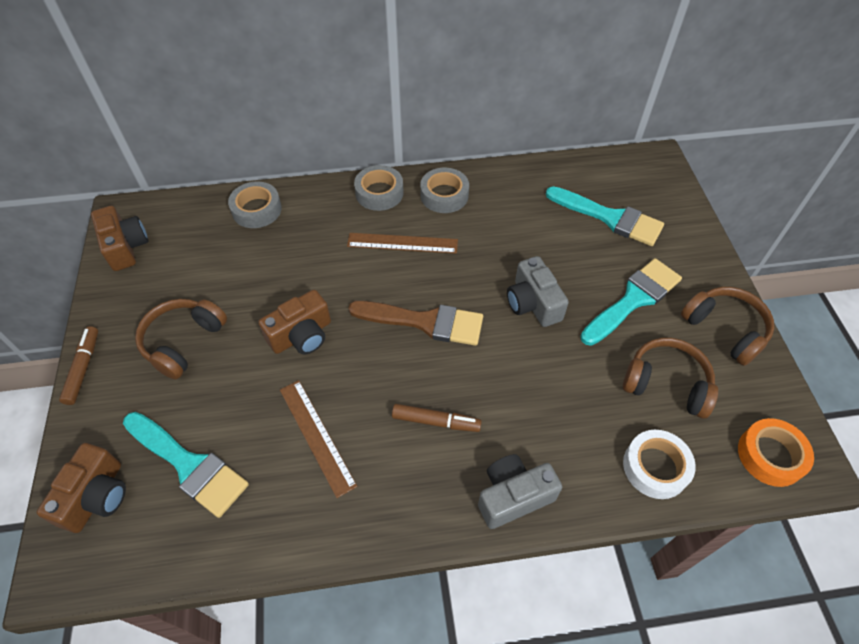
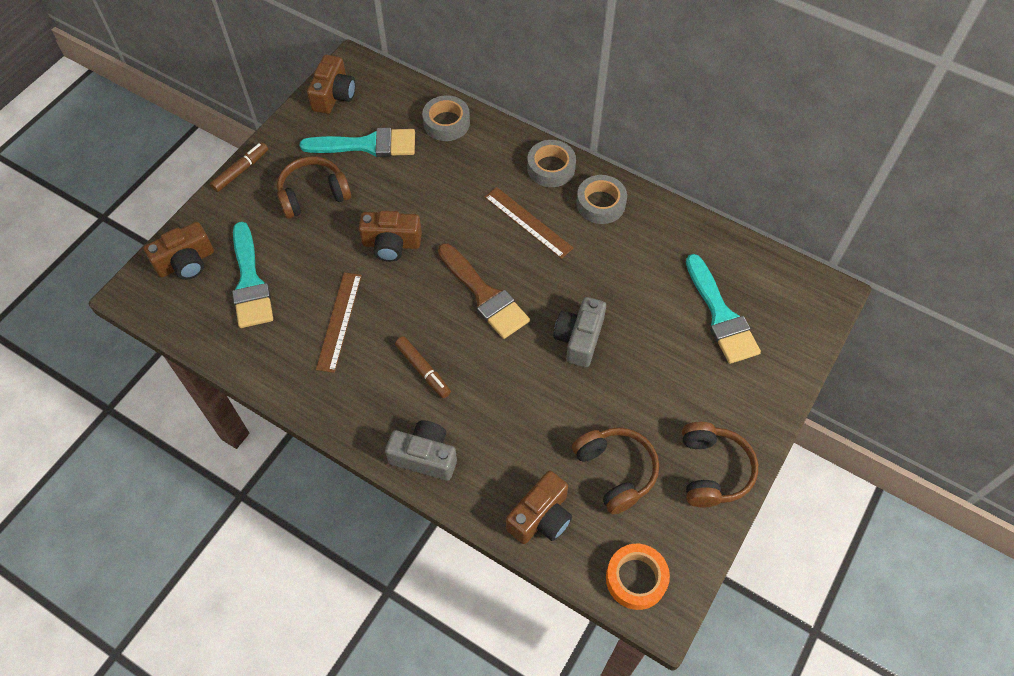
camera: 40 degrees right, 5 degrees up
turquoise brush [580,258,682,346] -> turquoise brush moved to [300,128,415,157]
white tape [623,430,696,499] -> brown camera [506,471,572,544]

